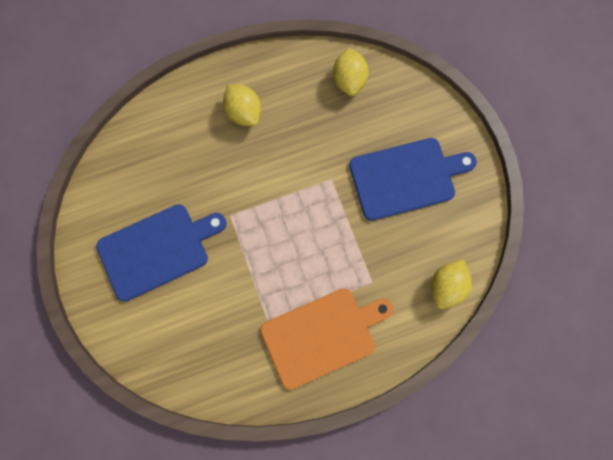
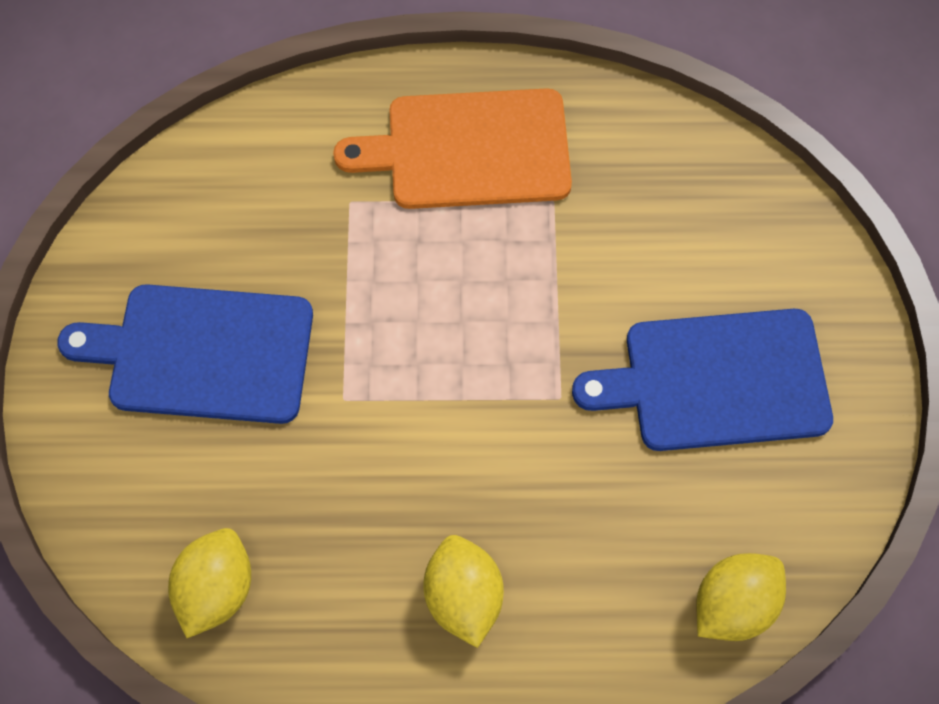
camera: 160 degrees left, 10 degrees down
yellow lemon [431,260,472,309] -> yellow lemon moved to [696,553,786,641]

